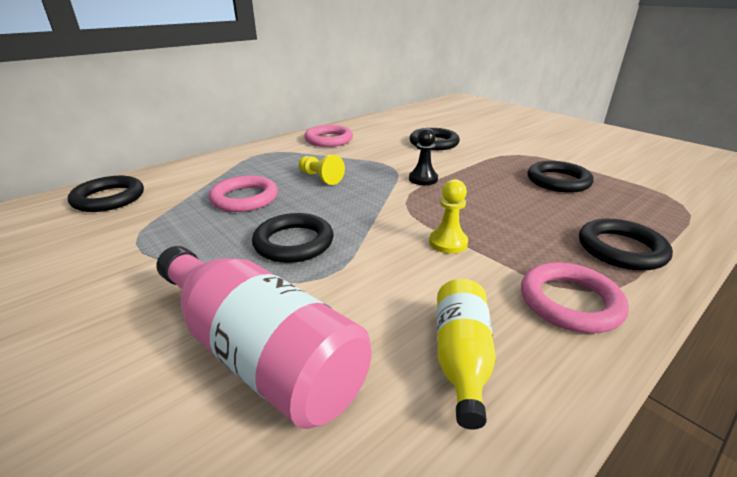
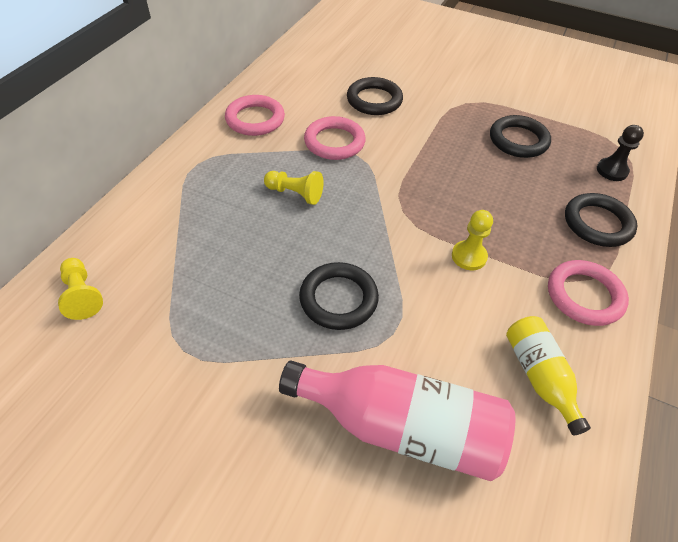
camera: 25 degrees left, 20 degrees up
black ring [68,176,144,212] -> yellow pawn [58,258,103,320]
pink ring [209,176,278,212] -> pink ring moved to [304,116,366,160]
black pawn [409,128,438,185] -> black pawn moved to [597,125,644,181]

